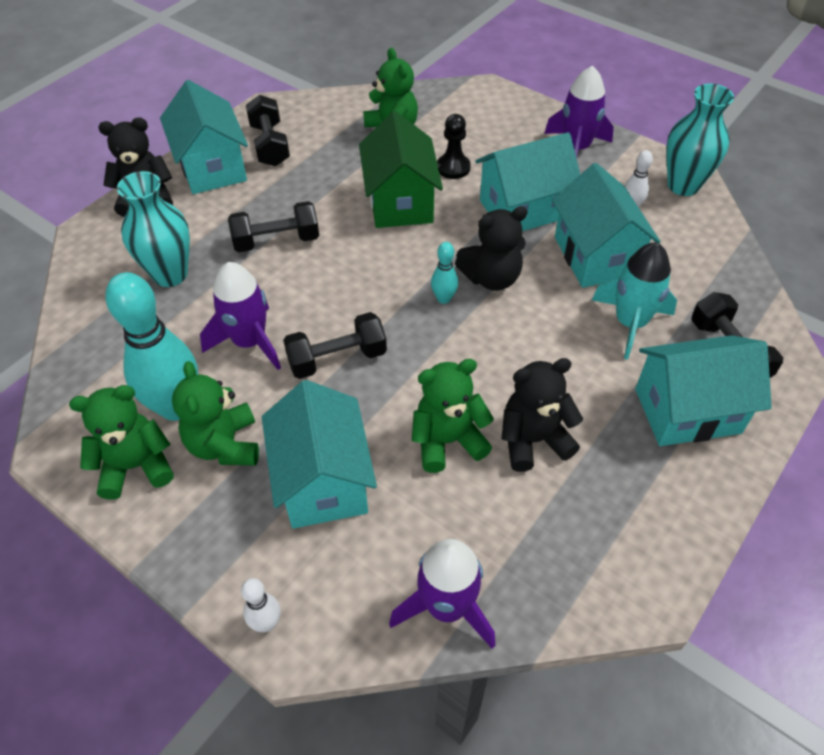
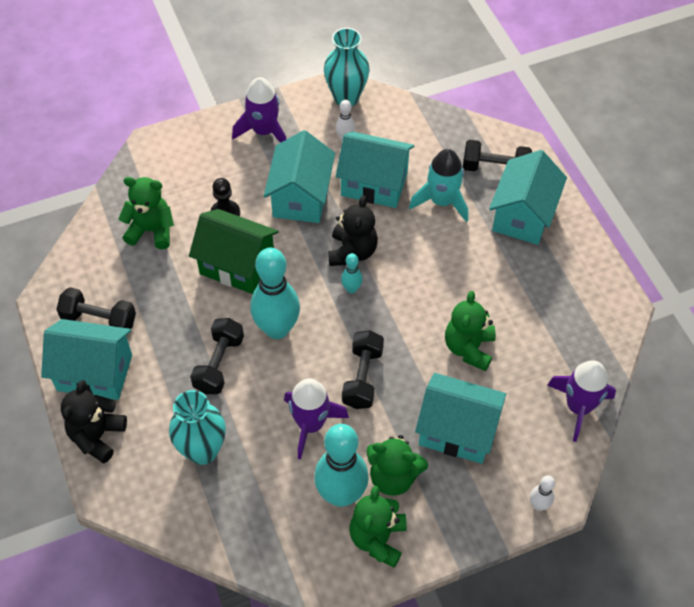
camera: 60 degrees left, 5 degrees up
black teddy bear [501,358,583,472] -> none
none -> turquoise bowling pin [250,248,300,339]

